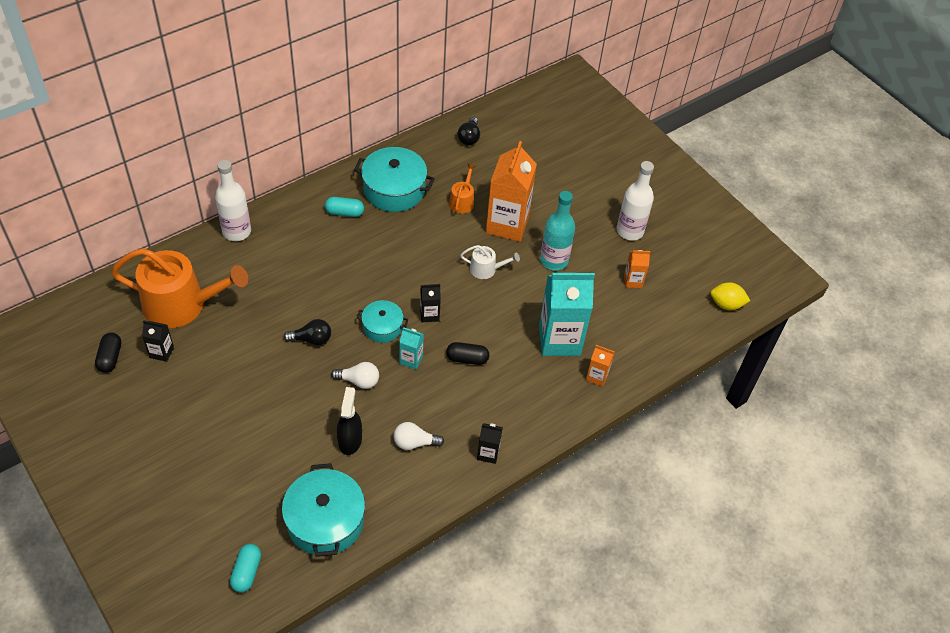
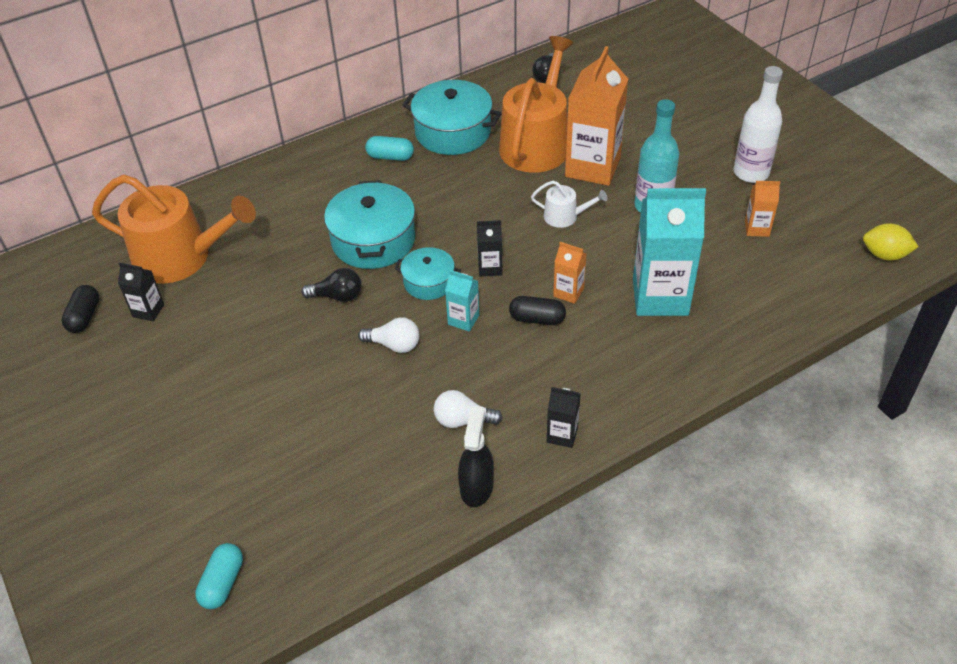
camera: 10 degrees right, 5 degrees down
white bottle [215,160,251,241] -> none
turquoise pot [282,463,365,557] -> turquoise pot moved to [324,180,415,269]
black spray bottle [337,387,362,455] -> black spray bottle moved to [458,406,494,507]
orange watering can [449,164,475,214] -> orange watering can [499,36,573,173], size x2.23
orange carton [586,345,615,387] -> orange carton moved to [553,242,587,304]

